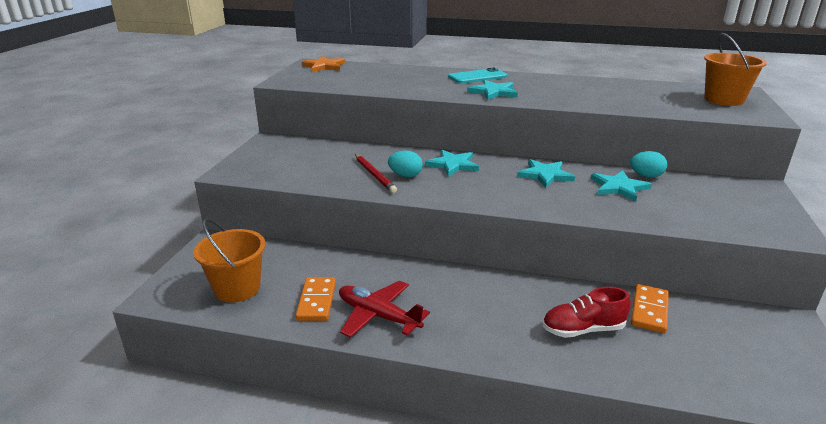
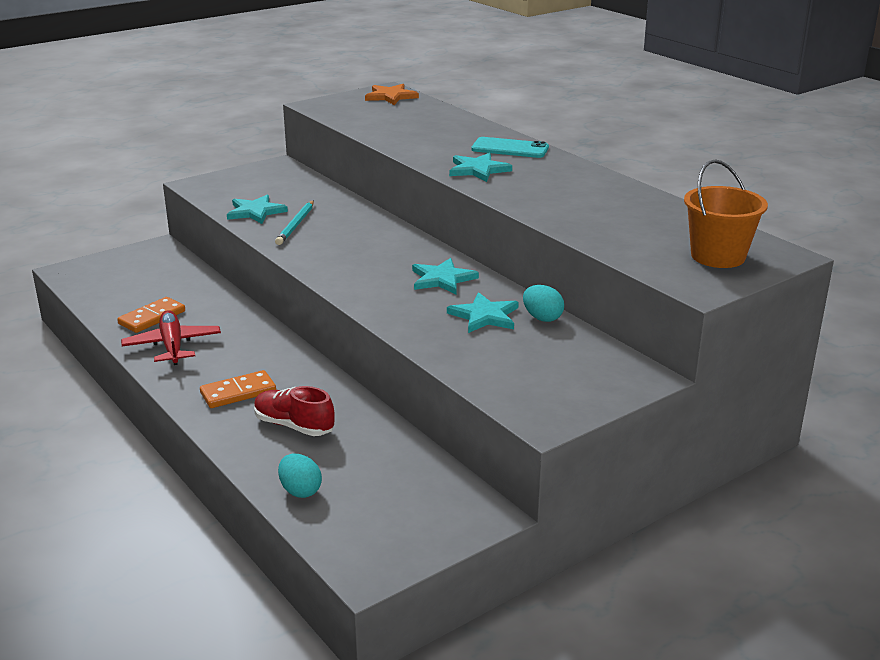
camera: 40 degrees right, 0 degrees up
orange bucket [193,219,266,303] -> none
red pencil [355,154,397,193] -> turquoise pencil [275,200,314,245]
turquoise egg [388,151,423,177] -> turquoise egg moved to [278,454,322,498]
turquoise star [425,150,479,177] -> turquoise star moved to [227,194,288,224]
orange domino [631,284,669,333] -> orange domino moved to [200,370,276,408]

